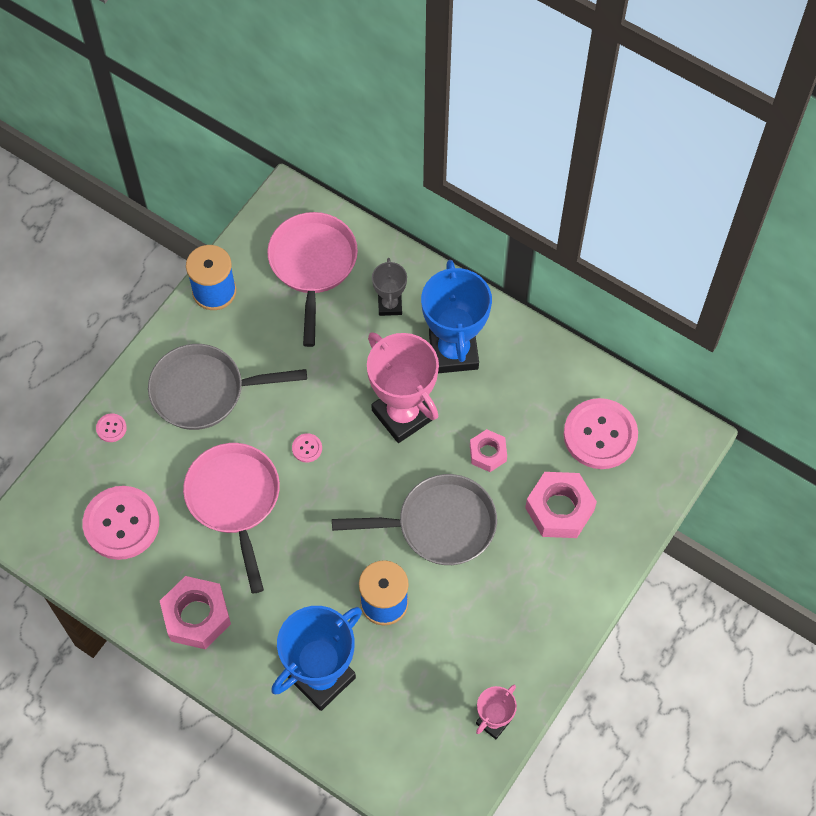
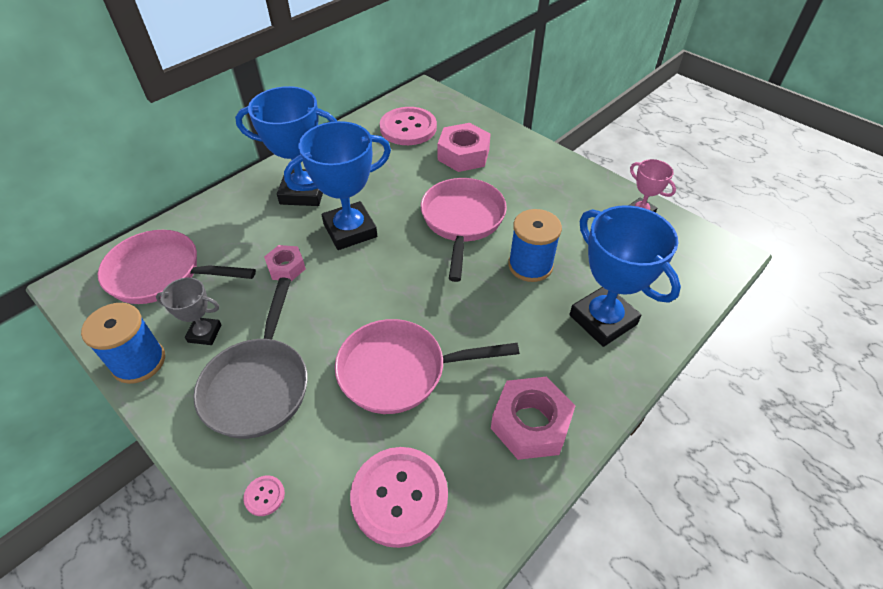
camera: 80 degrees left, 15 degrees down
pink button [292,433,322,463] -> none
grey pan [332,474,497,565] -> pink pan [421,178,507,282]
pink trophy [367,332,439,443] -> blue trophy [284,121,391,250]
grey trophy [372,258,407,316] -> grey trophy moved to [156,278,221,345]
pink nut [470,429,507,472] -> pink nut moved to [264,245,306,281]

